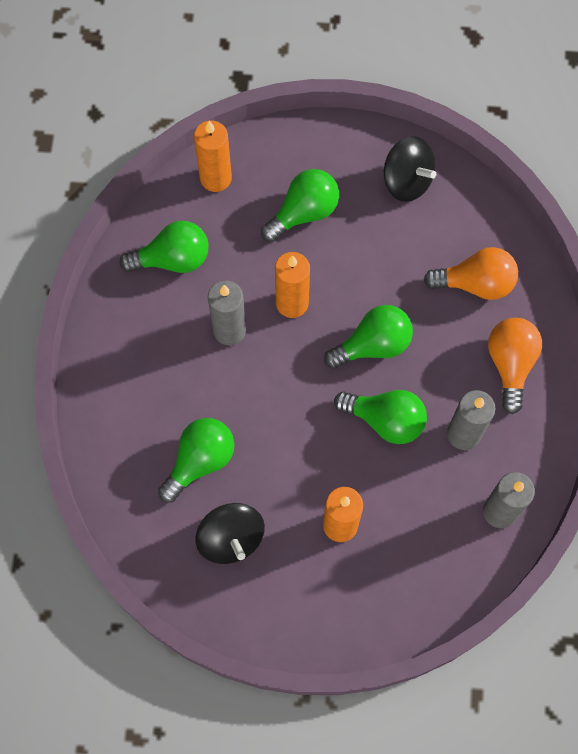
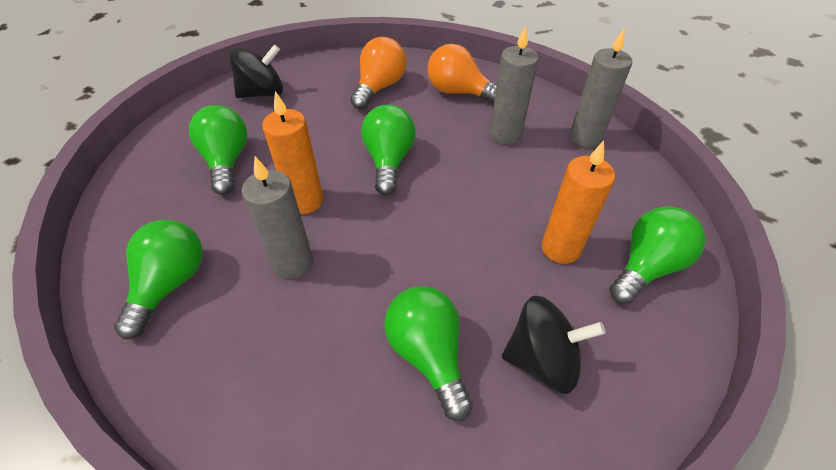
camera: 65 degrees left, 20 degrees down
orange candle [194,121,232,192] -> none
green light bulb [334,390,427,444] -> green light bulb moved to [609,206,706,304]

